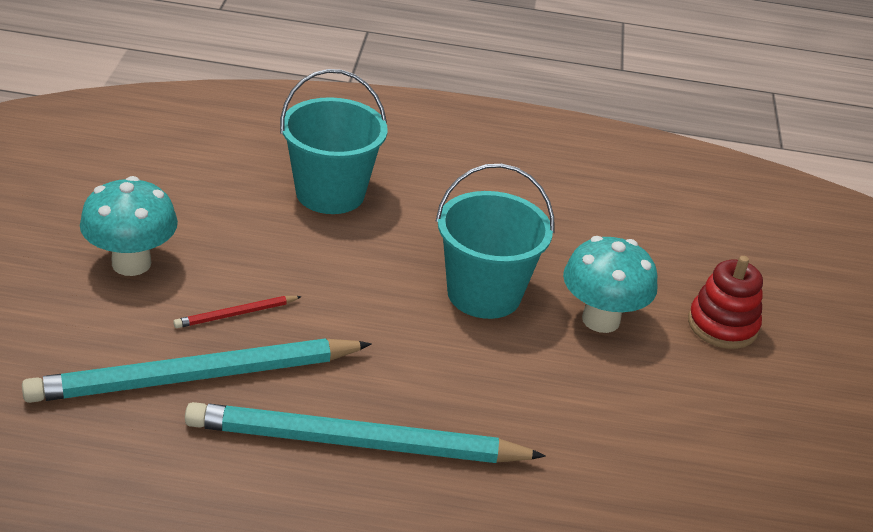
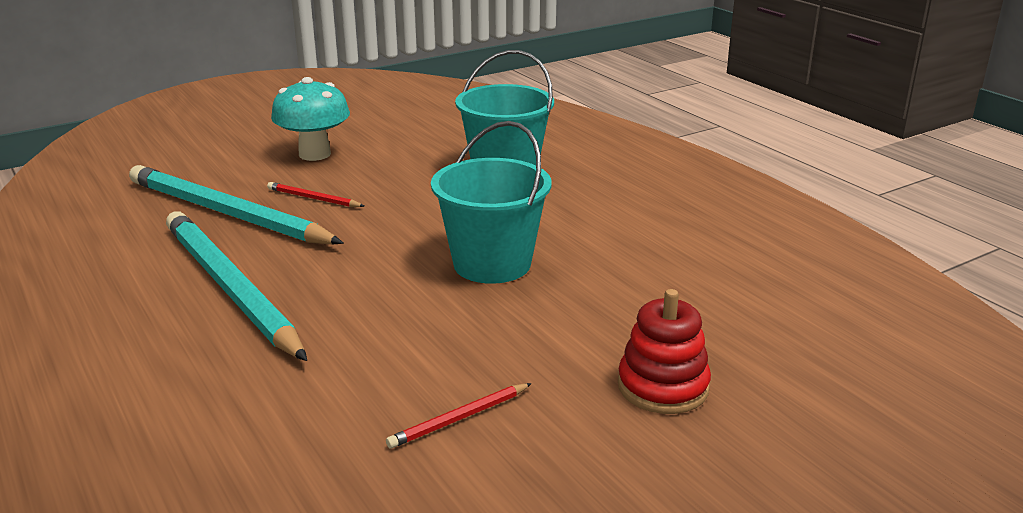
camera: 55 degrees right, 10 degrees down
turquoise mushroom [563,236,657,333] -> none
none -> red pencil [386,383,532,449]

